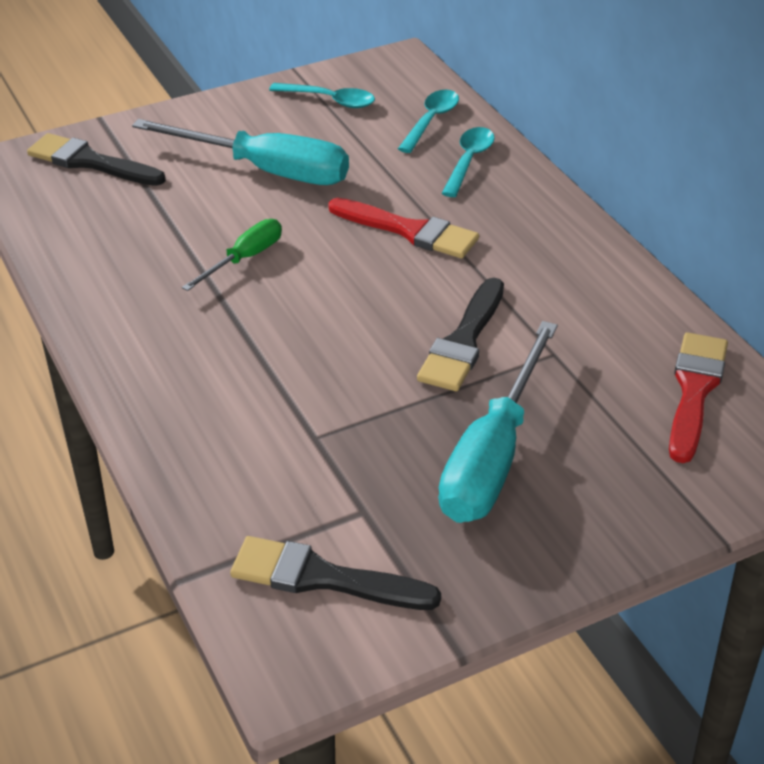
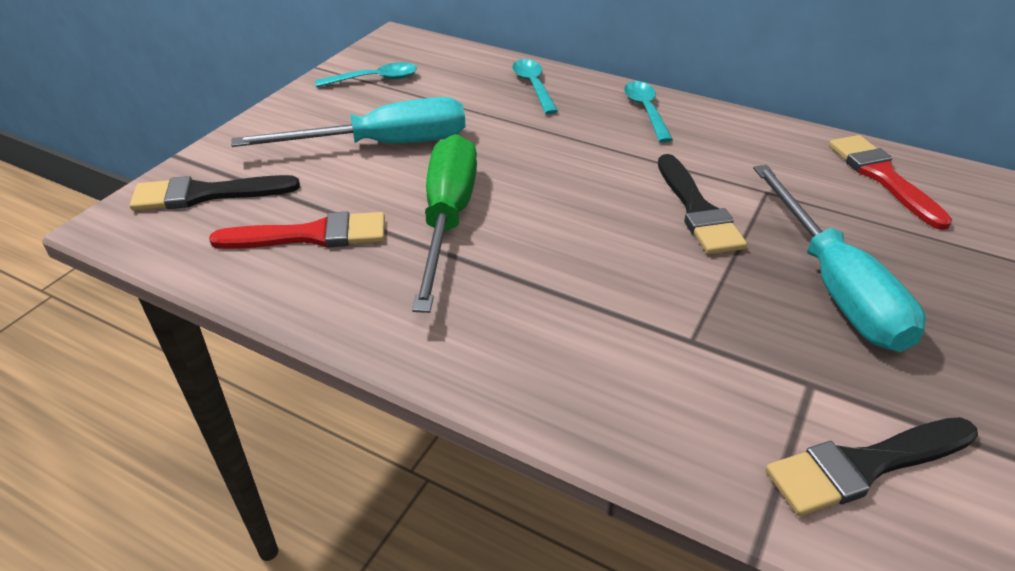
camera: 35 degrees left, 0 degrees up
green screwdriver [182,219,282,291] -> green screwdriver [412,134,477,313], size x1.89
red brush [328,198,479,258] -> red brush moved to [209,212,385,249]
turquoise spoon [398,90,459,153] -> turquoise spoon moved to [624,81,673,143]

